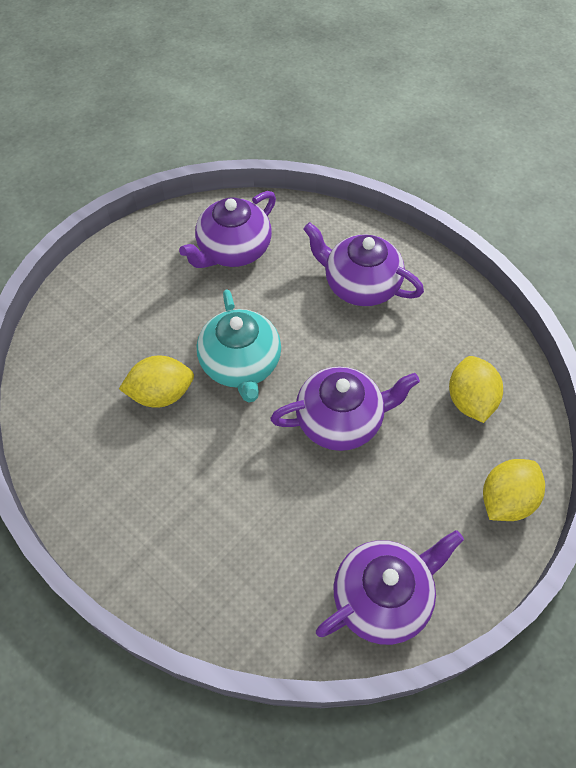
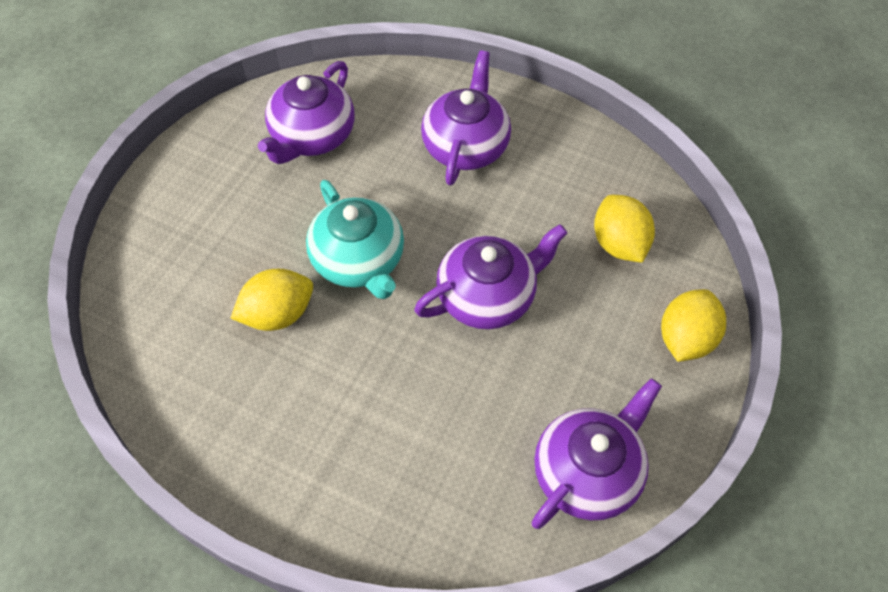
camera: 15 degrees left, 0 degrees up
purple teapot [303,222,424,306] -> purple teapot turned 90 degrees clockwise [421,50,511,185]

